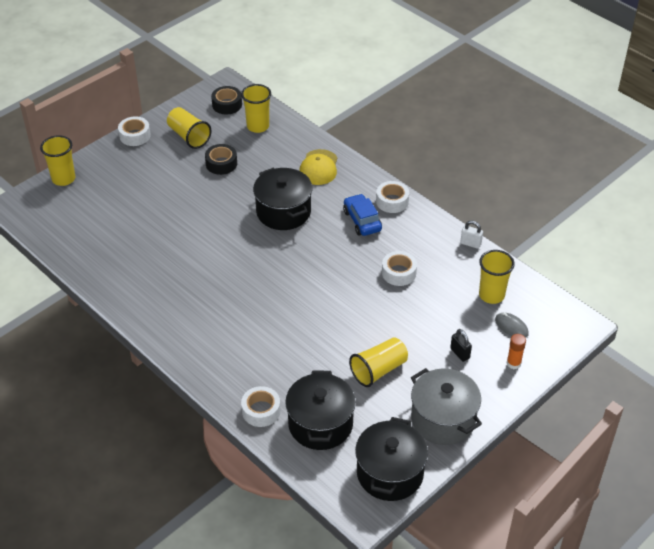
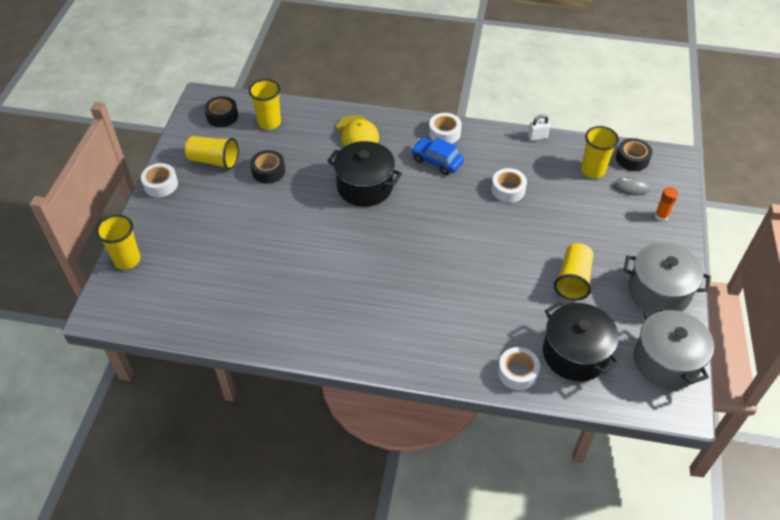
camera: 35 degrees left, 5 degrees up
black pot [355,417,428,501] -> grey pot [634,306,714,389]
black padlock [450,329,472,362] -> none
none -> black tape [616,138,652,171]

